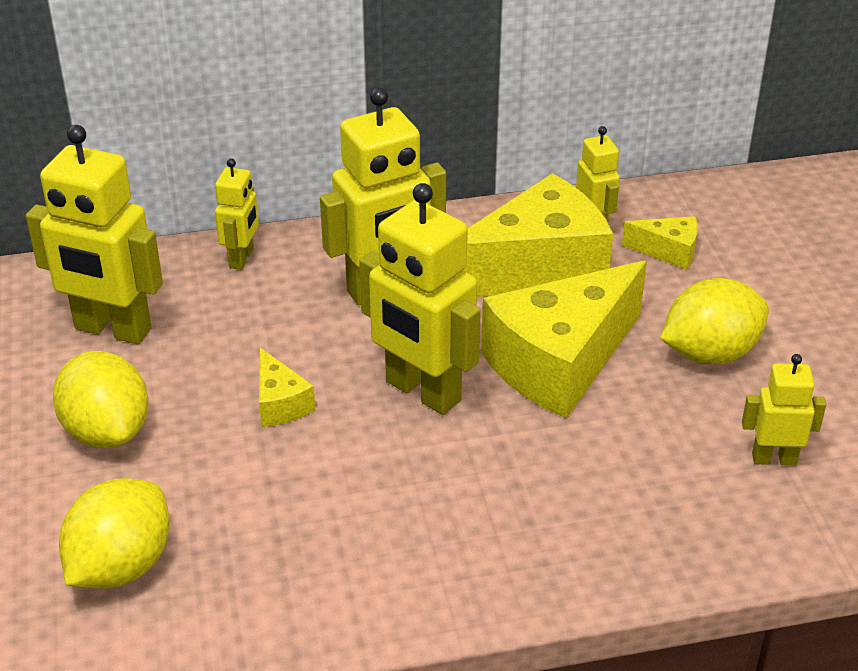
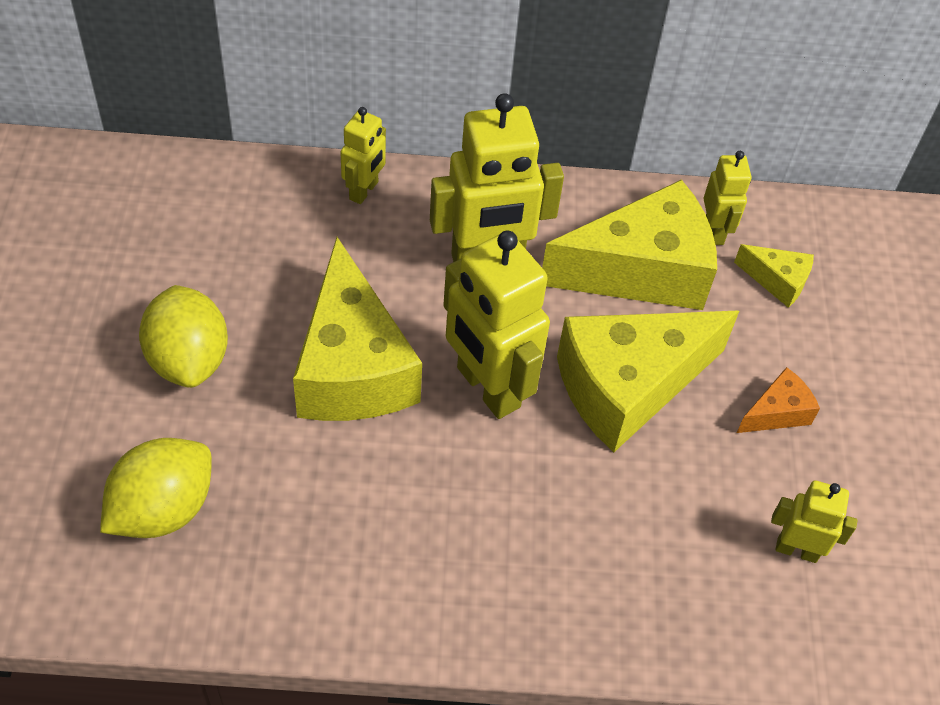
camera: 10 degrees right, 15 degrees up
yellow robot [26,125,163,344] -> none
yellow cheese [259,348,315,427] -> yellow cheese [293,237,422,421], size x2.24
yellow lemon [660,278,769,365] -> orange cheese [737,367,820,433]

